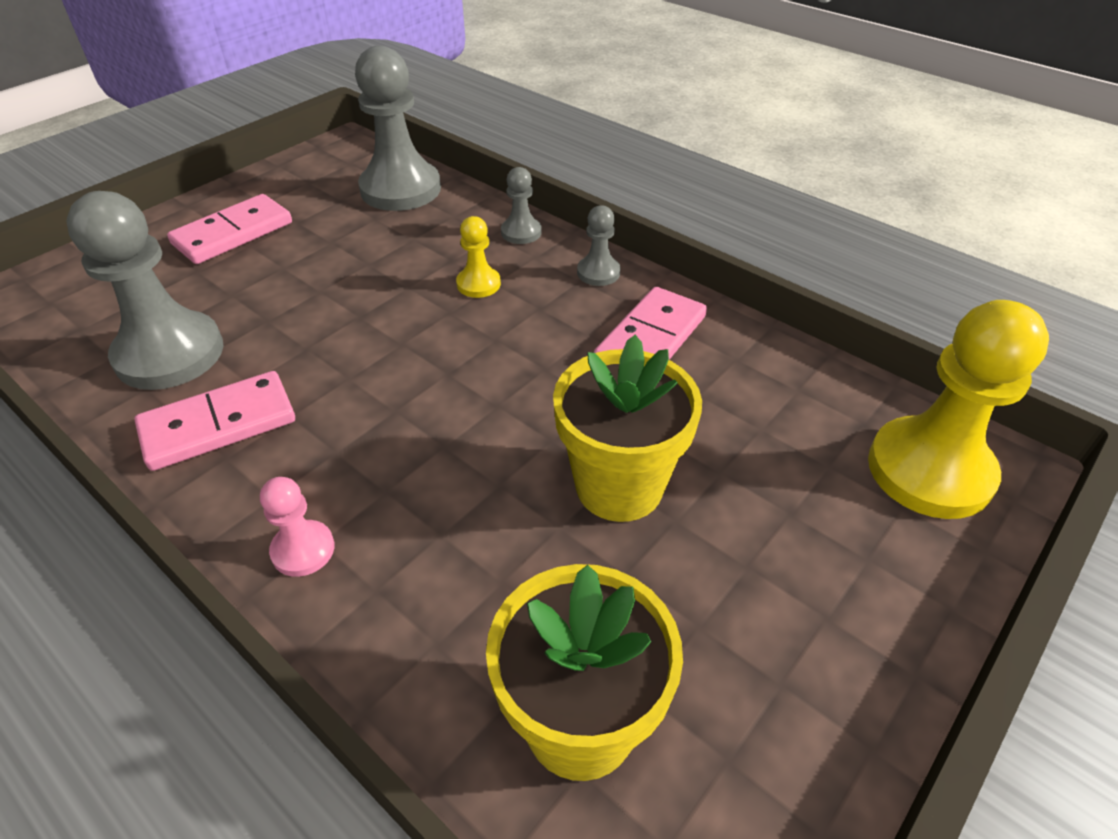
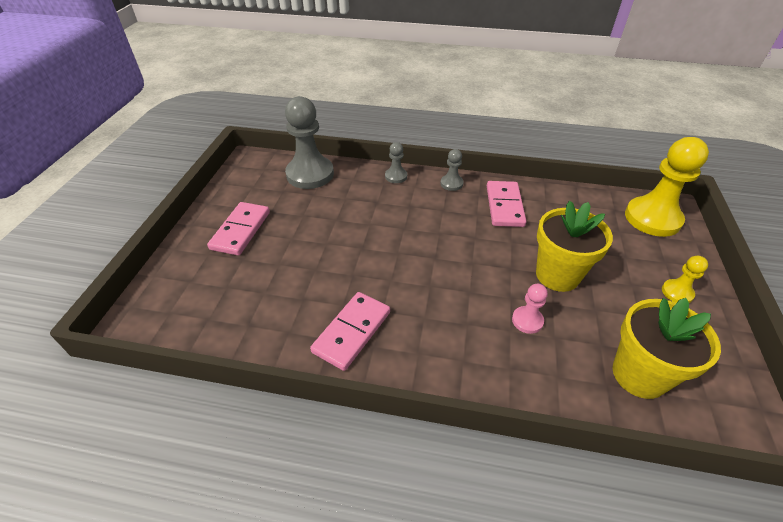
camera: 30 degrees left, 0 degrees up
grey pawn [66,191,223,390] -> none
pink pawn [260,477,334,577] -> pink pawn moved to [512,284,548,334]
yellow pawn [456,216,501,298] -> yellow pawn moved to [662,256,708,303]

